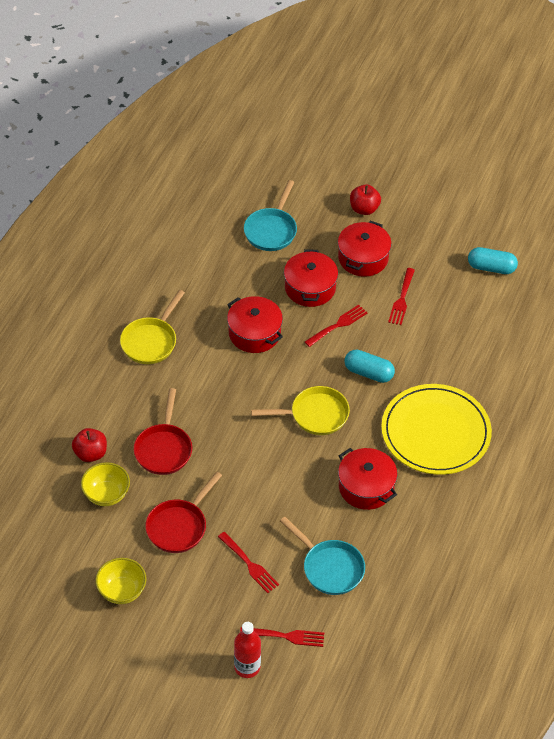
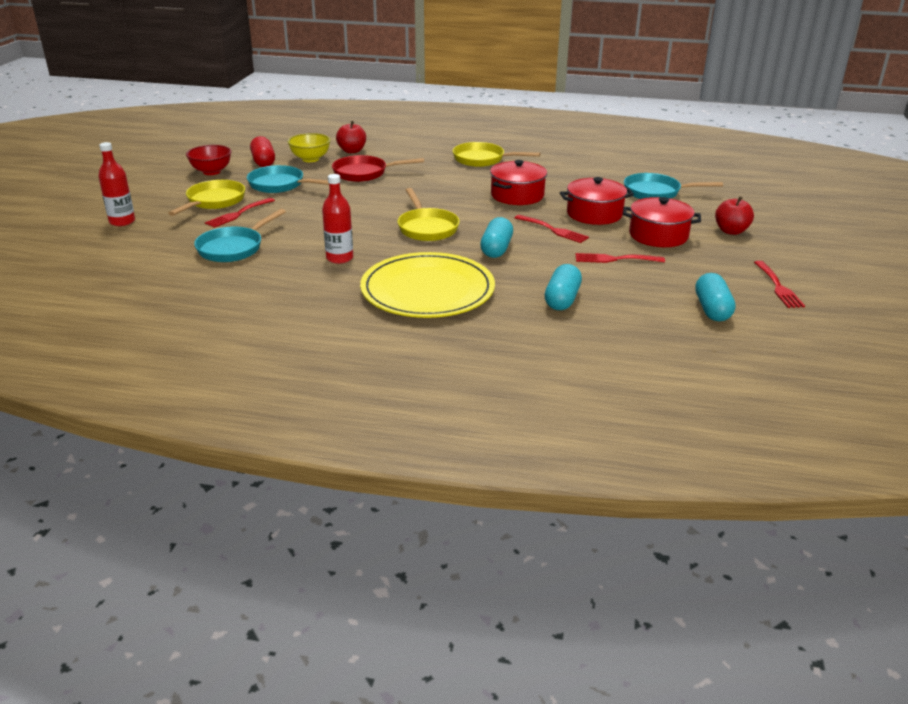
camera: 80 degrees right, 20 degrees down
yellow bowl [95,558,146,604] -> red bowl [186,145,232,175]
red pan [145,471,222,553] -> turquoise pan [247,165,329,193]
red fork [240,627,324,647] -> red fork moved to [754,261,805,308]
red pot [338,448,398,510] -> red bottle [322,174,353,264]
none -> yellow pan [168,180,245,216]
none -> red capsule [250,136,275,167]
none -> turquoise capsule [545,264,582,310]

